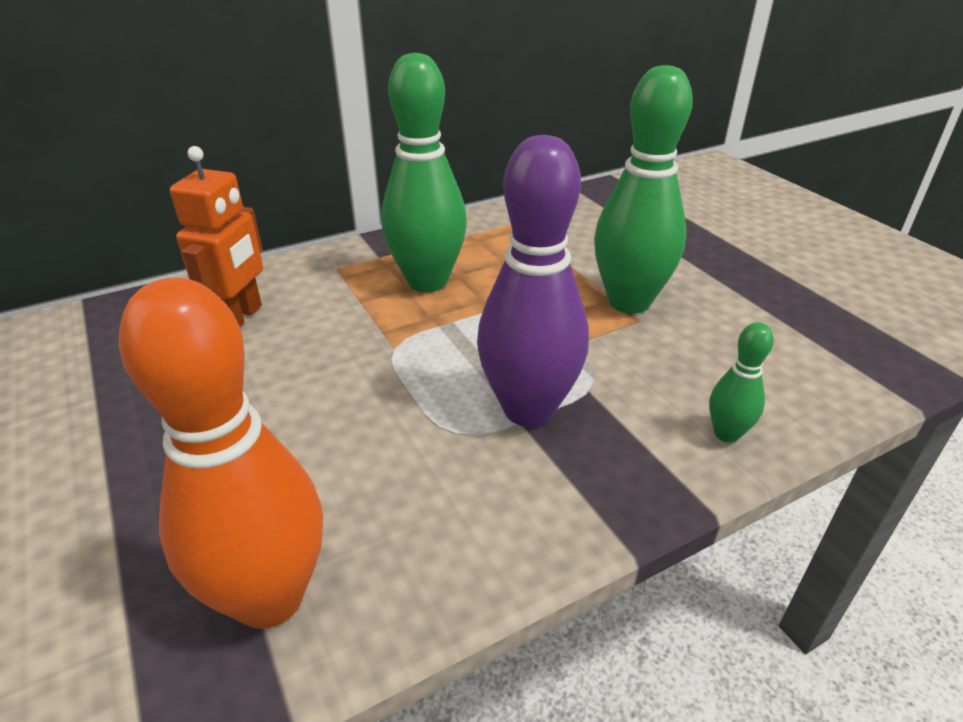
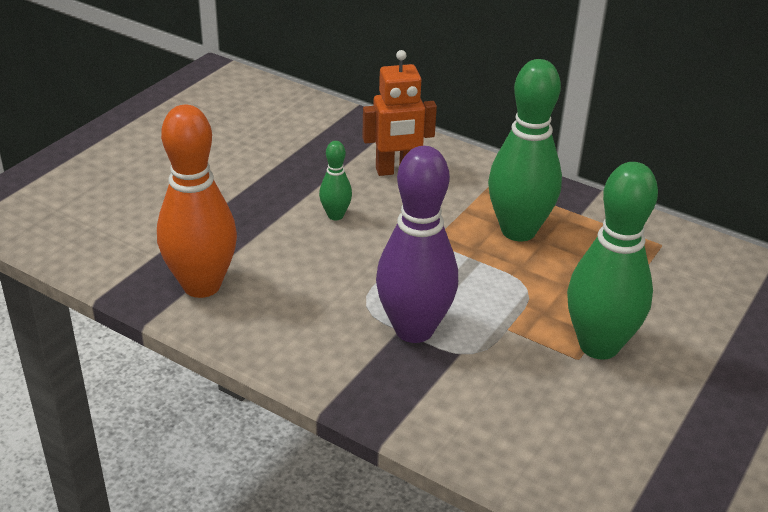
camera: 60 degrees right, 0 degrees up
green bowling pin [709,322,774,443] -> green bowling pin moved to [319,141,352,220]

